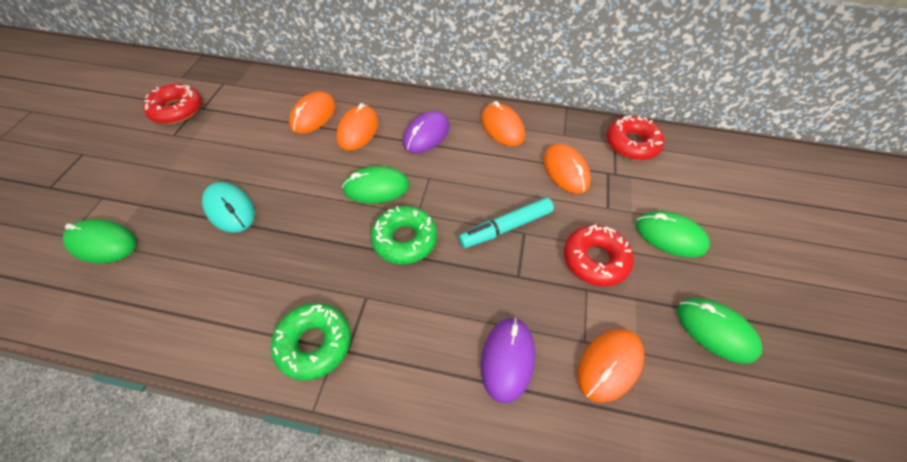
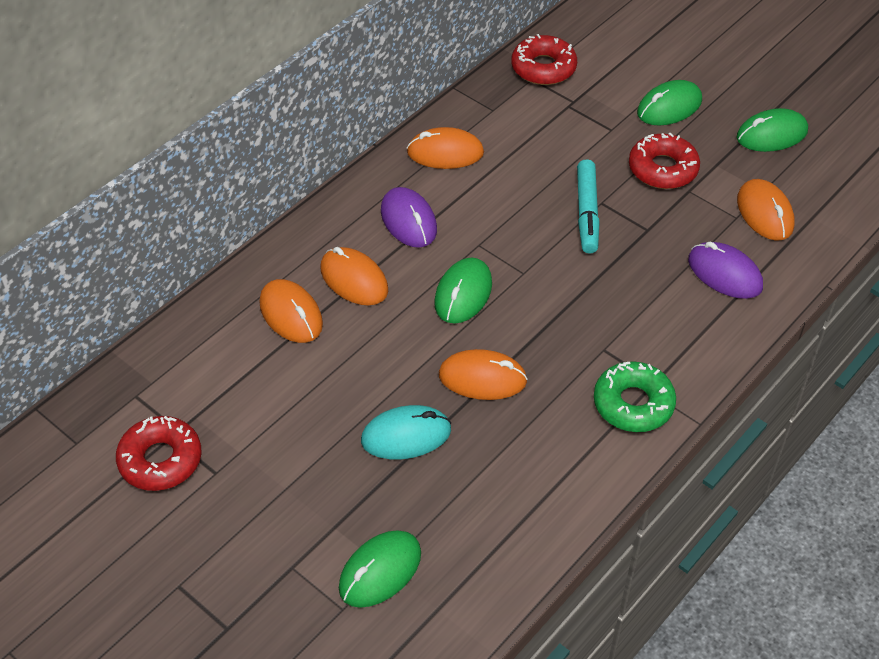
camera: 60 degrees left, 5 degrees down
green donut [371,206,437,264] -> none
orange mouse [543,144,591,194] -> orange mouse moved to [439,349,528,400]

